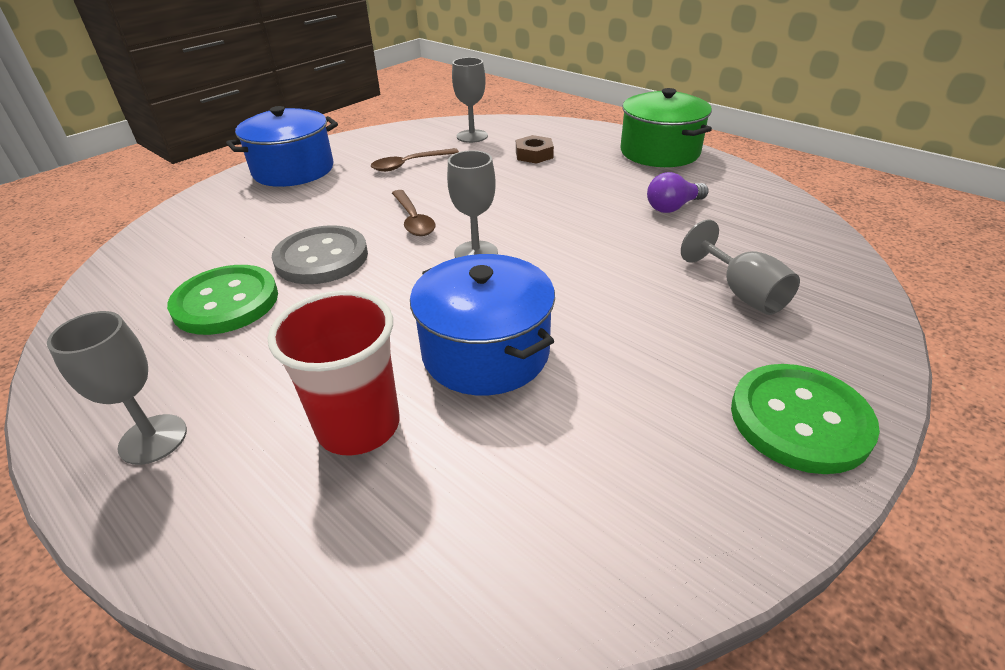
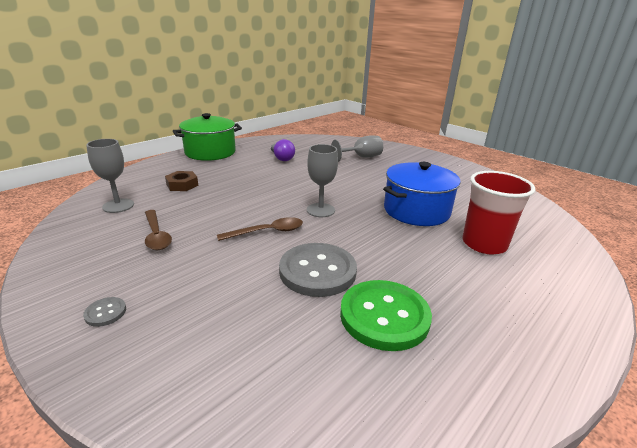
camera: 90 degrees left, 10 degrees down
grey goblet [47,311,187,465] -> none
blue pot [226,106,338,187] -> grey button [83,297,126,327]
green button [731,364,880,474] -> none

